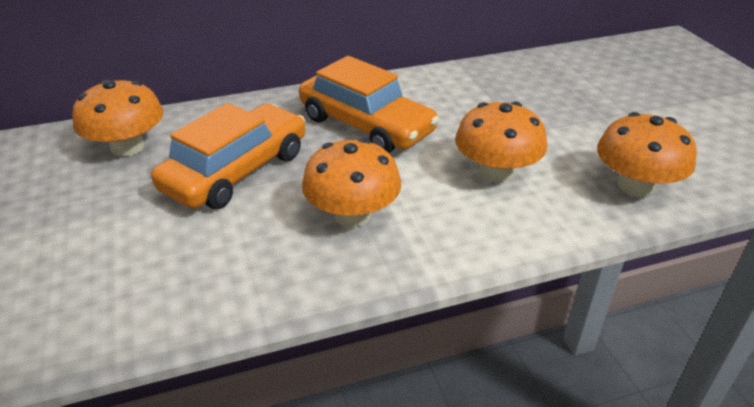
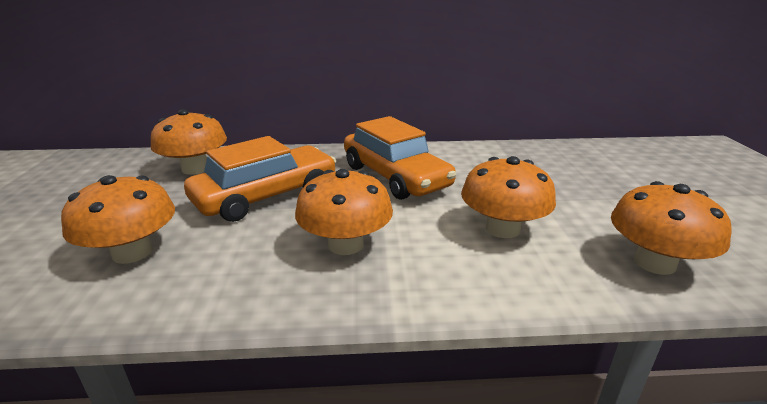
camera: 15 degrees right, 10 degrees down
none -> orange mushroom [61,175,175,264]

